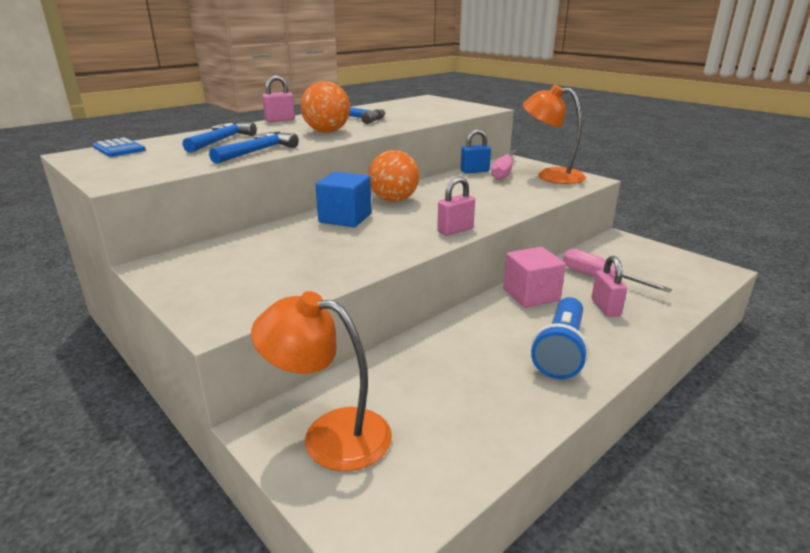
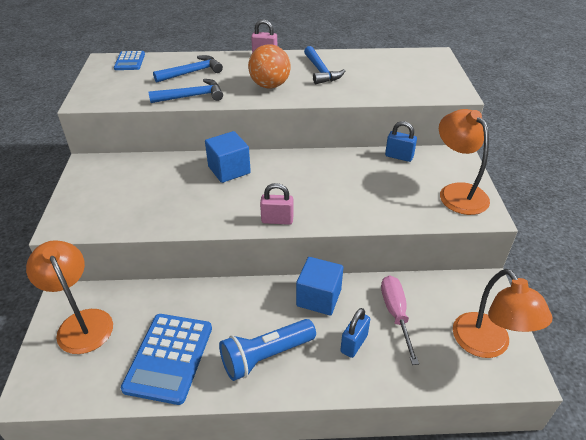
camera: 40 degrees right, 15 degrees up
orange ball [368,150,419,202] -> none
pink screwdriver [491,150,517,180] -> none
pink cube [503,247,566,308] -> blue cube [296,257,343,316]
pink padlock [591,256,627,317] -> blue padlock [340,308,370,358]
none -> blue calculator [121,314,212,405]
none -> orange lamp [453,269,552,358]

